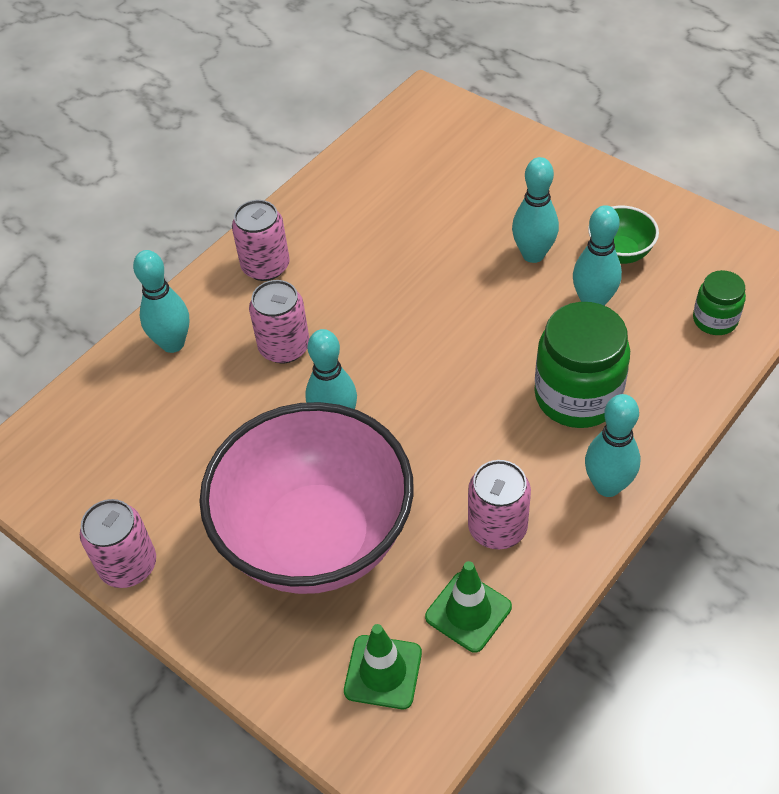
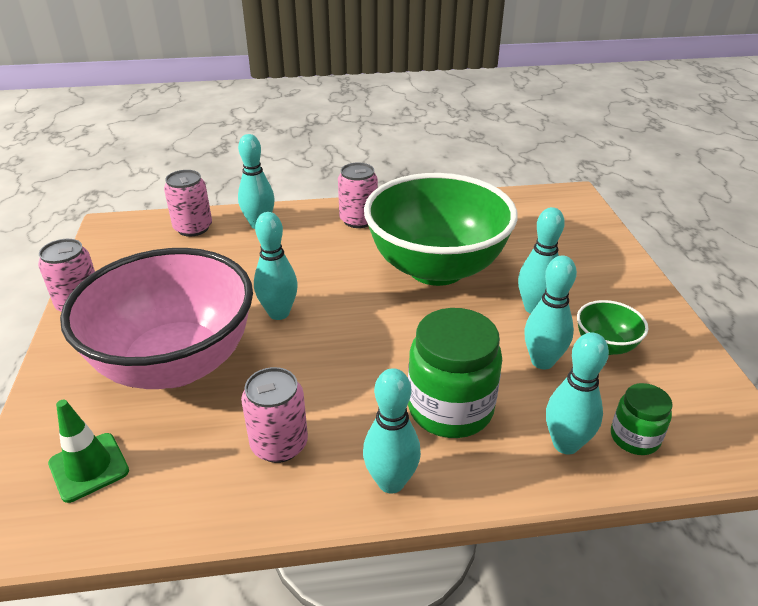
camera: 40 degrees right, 15 degrees down
pink can [249,280,310,364] -> pink can moved to [164,170,212,237]
green traffic cone [425,561,512,653] -> none
none -> green bowl [364,173,518,286]
none -> turquoise bowling pin [546,332,609,455]

